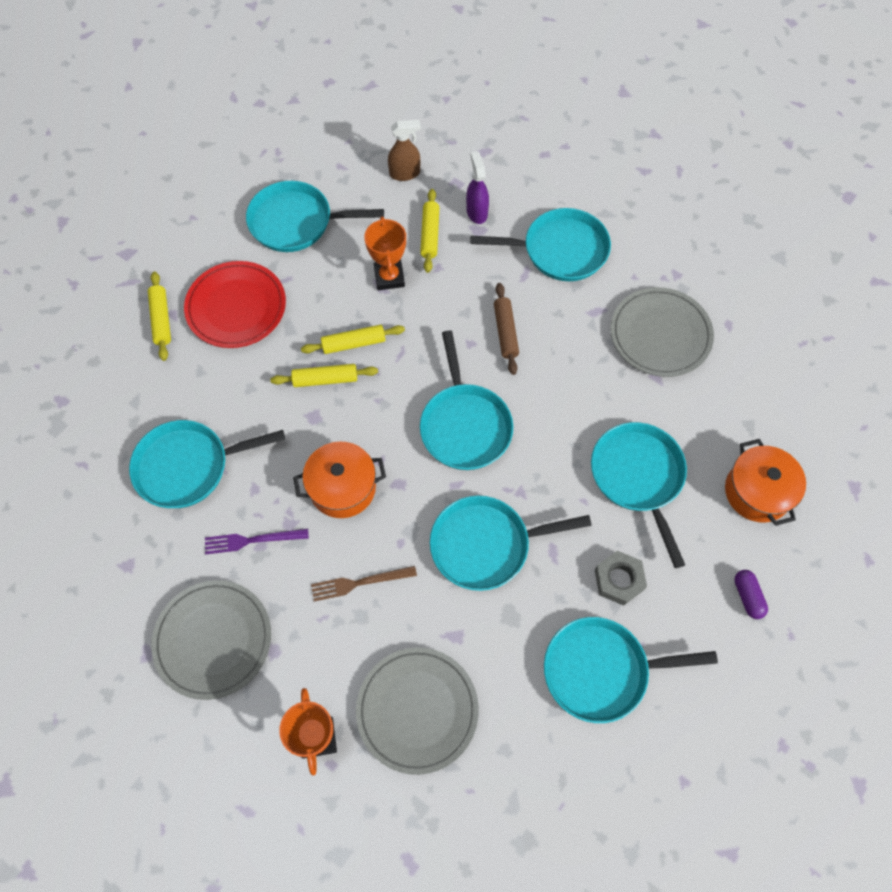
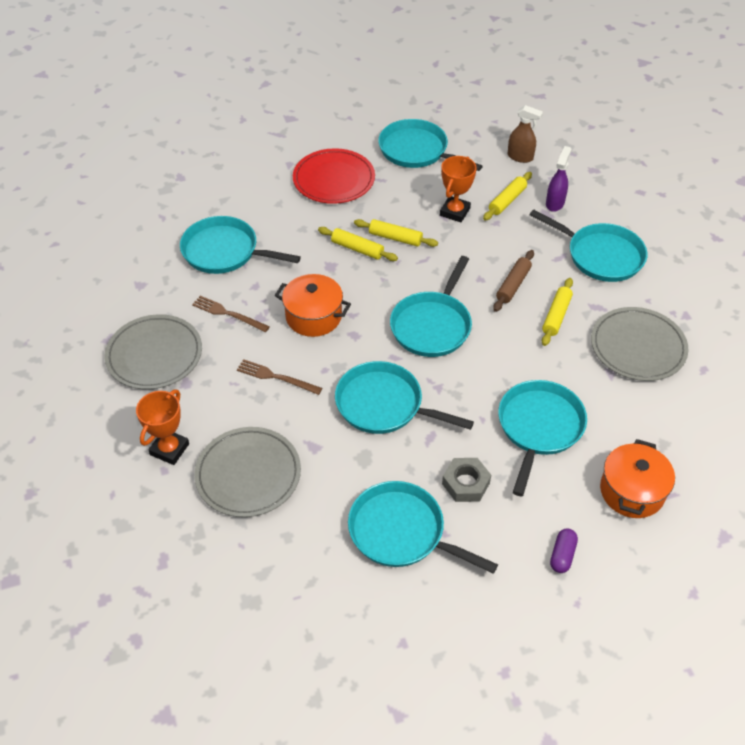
camera: 35 degrees right, 15 degrees down
yellow rolling pin [148,271,171,361] -> yellow rolling pin moved to [542,278,573,346]
purple fork [205,529,309,554] -> brown fork [192,296,270,332]

